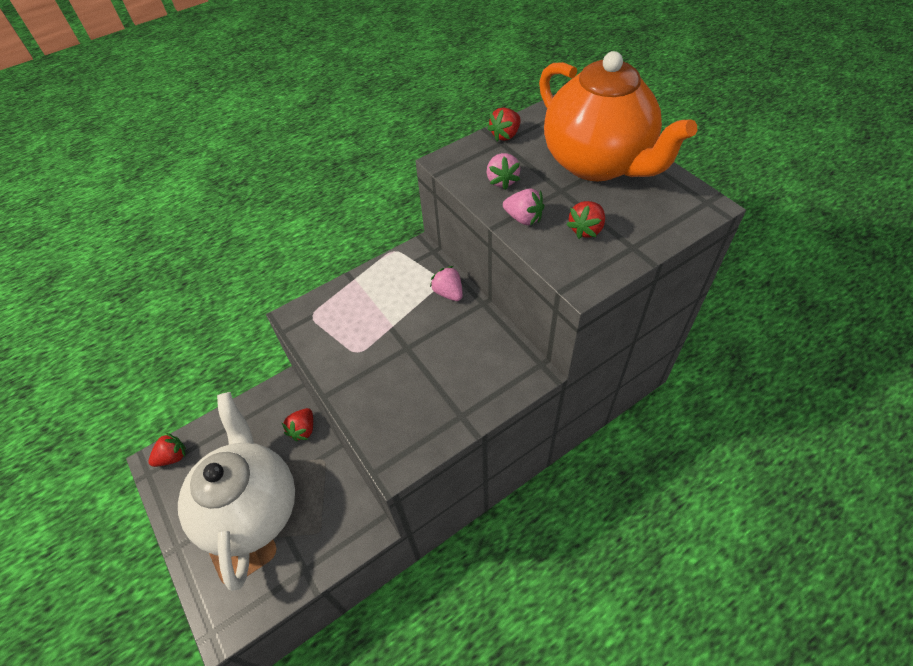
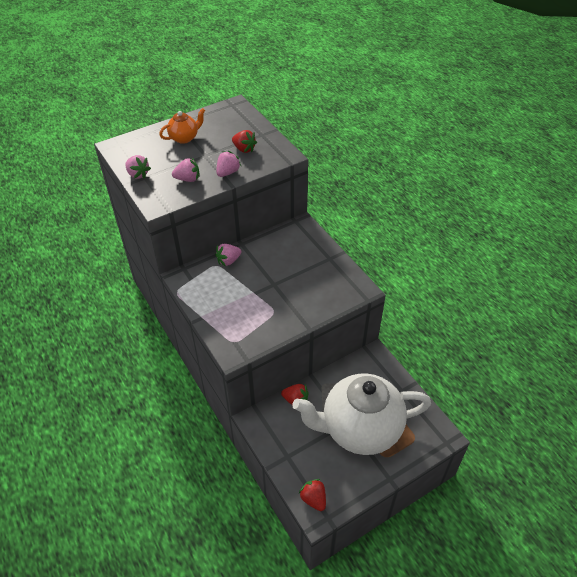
camera: 90 degrees left, 5 degrees down
red strawberry [487,108,521,141] -> pink strawberry [126,155,151,179]
orange teapot [539,51,697,181] -> orange teapot [159,108,205,144], size x0.42

